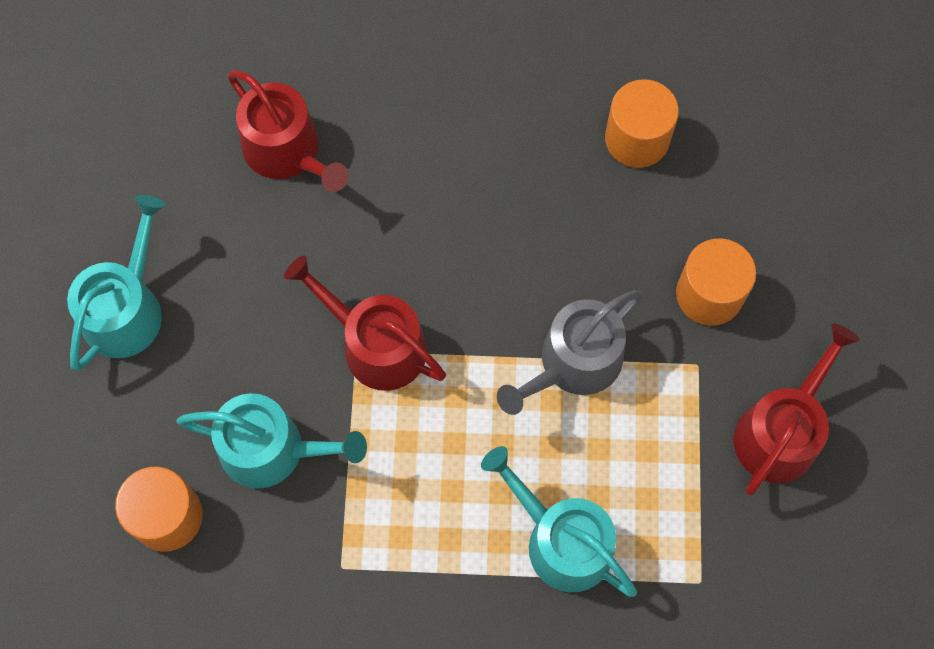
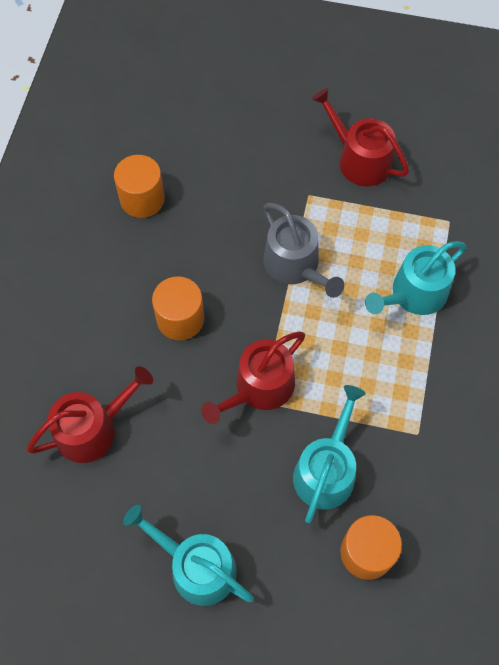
camera: 80 degrees left, 5 degrees down
orange cylinder [676,238,756,326] -> orange cylinder moved to [152,276,204,340]

